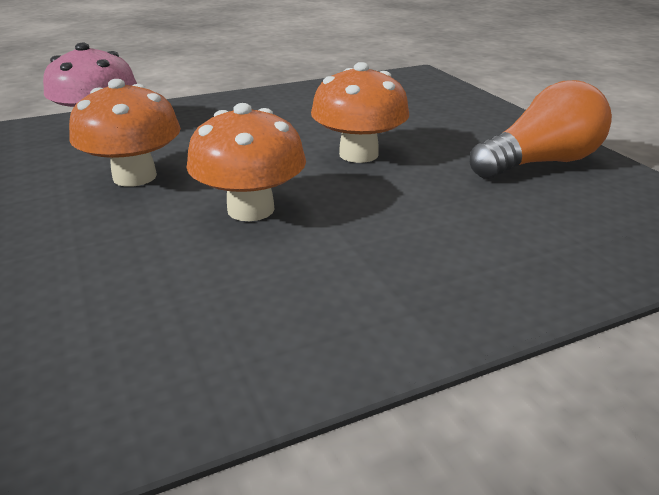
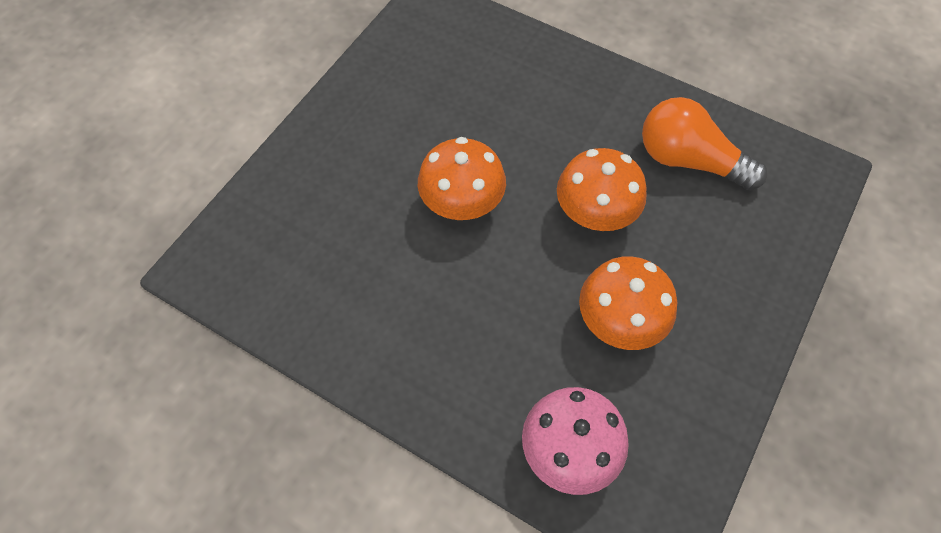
camera: 125 degrees left, 30 degrees up
orange light bulb [470,80,612,179] -> orange light bulb moved to [642,97,767,190]

